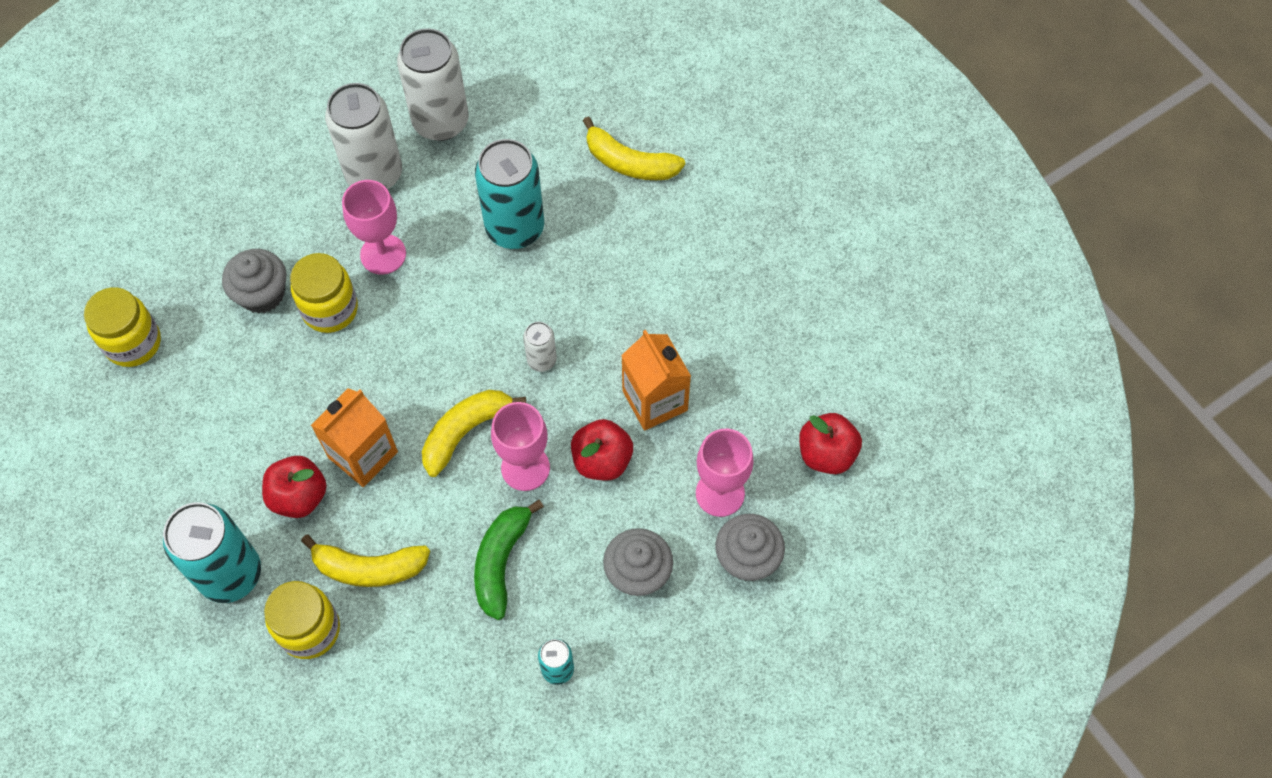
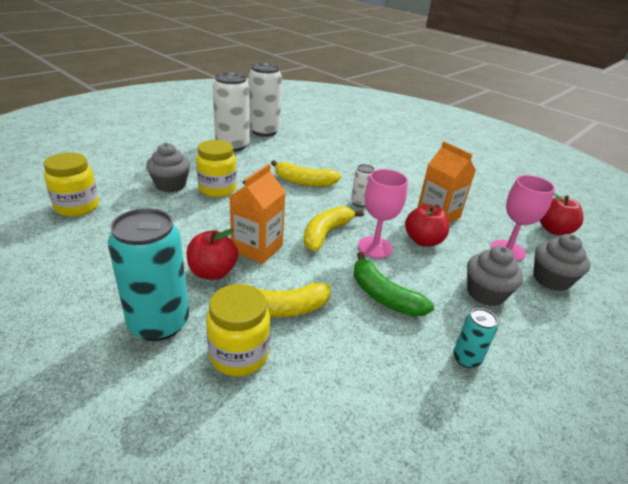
camera: 15 degrees left, 30 degrees down
pink goblet [342,180,406,275] -> none
green banana [474,499,544,620] -> green banana turned 45 degrees counterclockwise [354,252,434,317]
turquoise can [475,139,544,249] -> none
yellow banana [583,116,685,180] -> yellow banana moved to [271,160,341,187]

